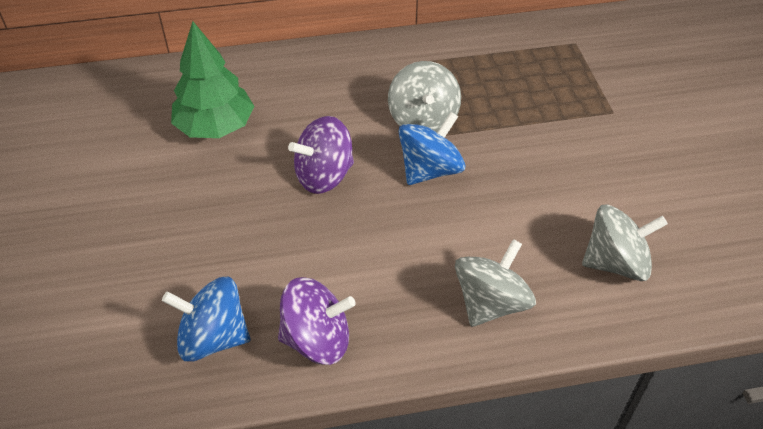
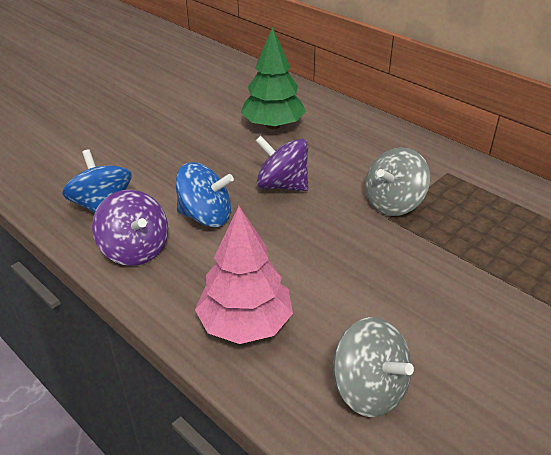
camera: 55 degrees right, 10 degrees down
blue spinning top [399,112,465,185] -> blue spinning top moved to [176,162,234,227]
grey spinning top [455,239,536,327] -> pink tree [195,206,293,344]

